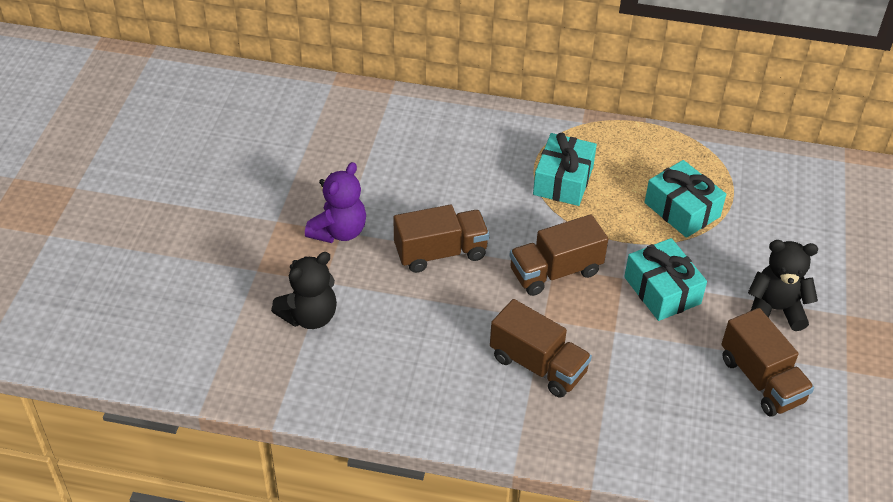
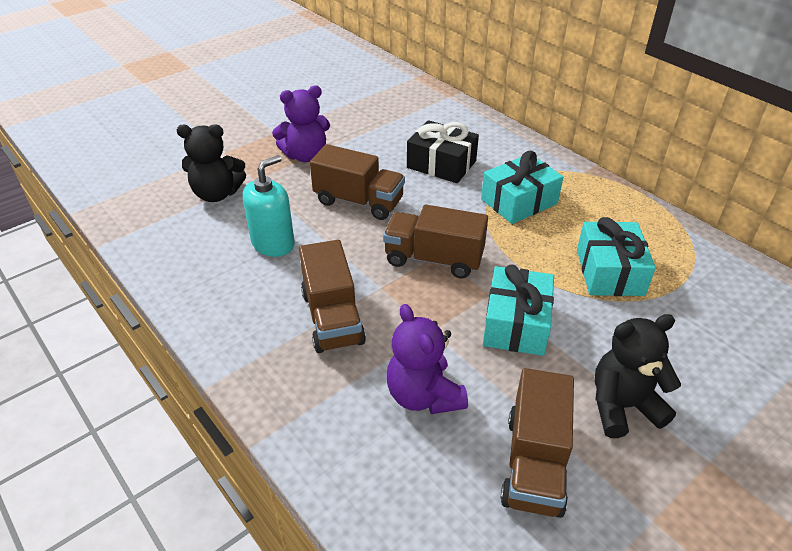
camera: 40 degrees right, 5 degrees down
black teddy bear [748,240,818,331] -> black teddy bear turned 60 degrees counterclockwise [595,314,681,438]
none -> turquoise soap dispenser [243,155,295,257]
none -> purple teddy bear [387,304,468,414]
none -> black gift [407,120,479,183]

